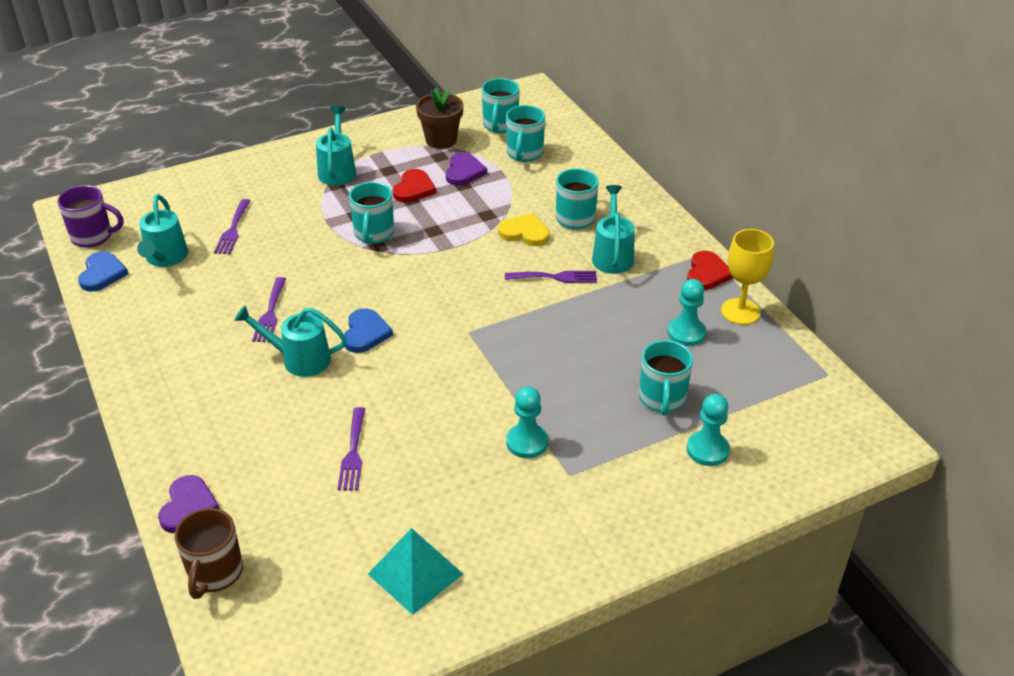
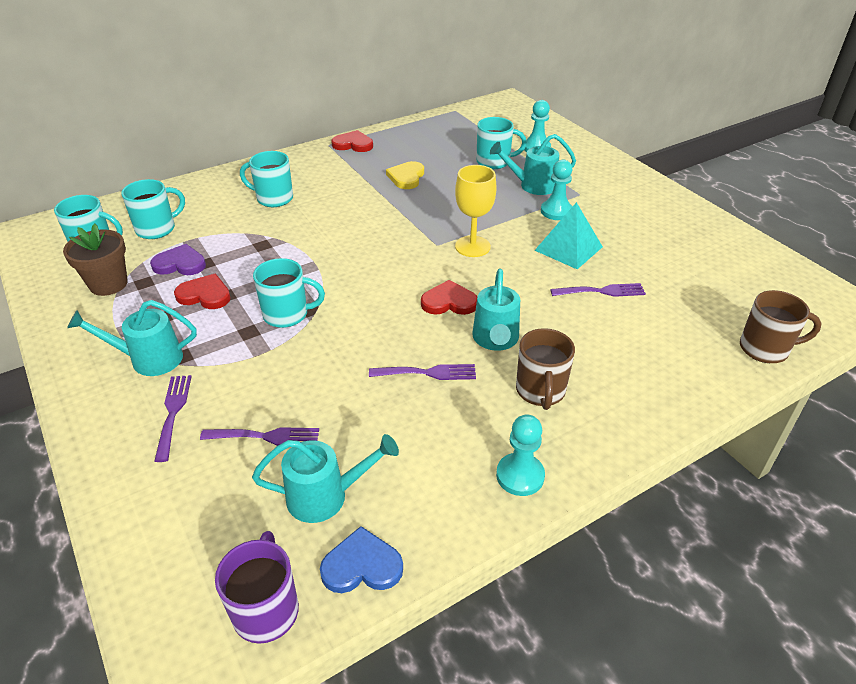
camera: 95 degrees left, 0 degrees up
purple heart [158,475,219,533] -> none
blue heart [344,308,393,353] -> red heart [421,280,477,315]
turquoise pyramid [368,528,463,615] -> turquoise pyramid moved to [534,202,603,269]
yellow heart [498,213,550,246] -> yellow heart moved to [386,161,424,189]
purple fork [505,271,597,283] -> purple fork moved to [154,375,192,462]
turquoise mug [506,105,545,162] -> turquoise mug turned 45 degrees counterclockwise [121,179,185,239]
turquoise watering can [592,185,635,274] -> turquoise watering can moved to [490,134,576,195]
turquoise pawn [668,279,706,346] -> turquoise pawn moved to [496,414,545,496]
yellow goblet [721,229,774,325] -> yellow goblet moved to [455,165,497,257]
none -> brown mug [516,328,575,410]

